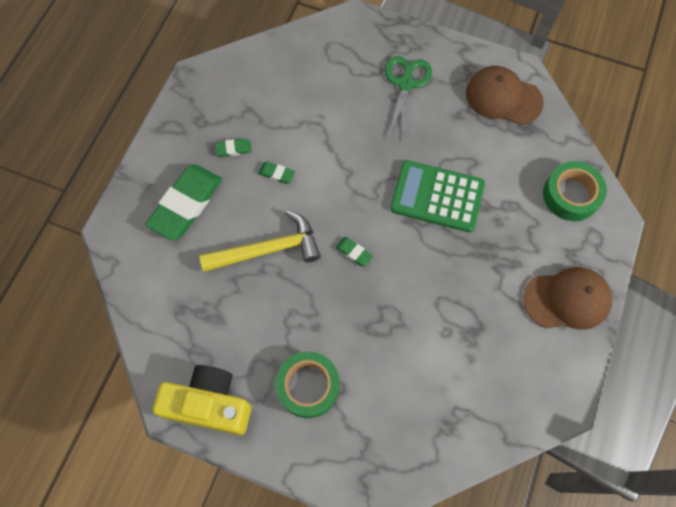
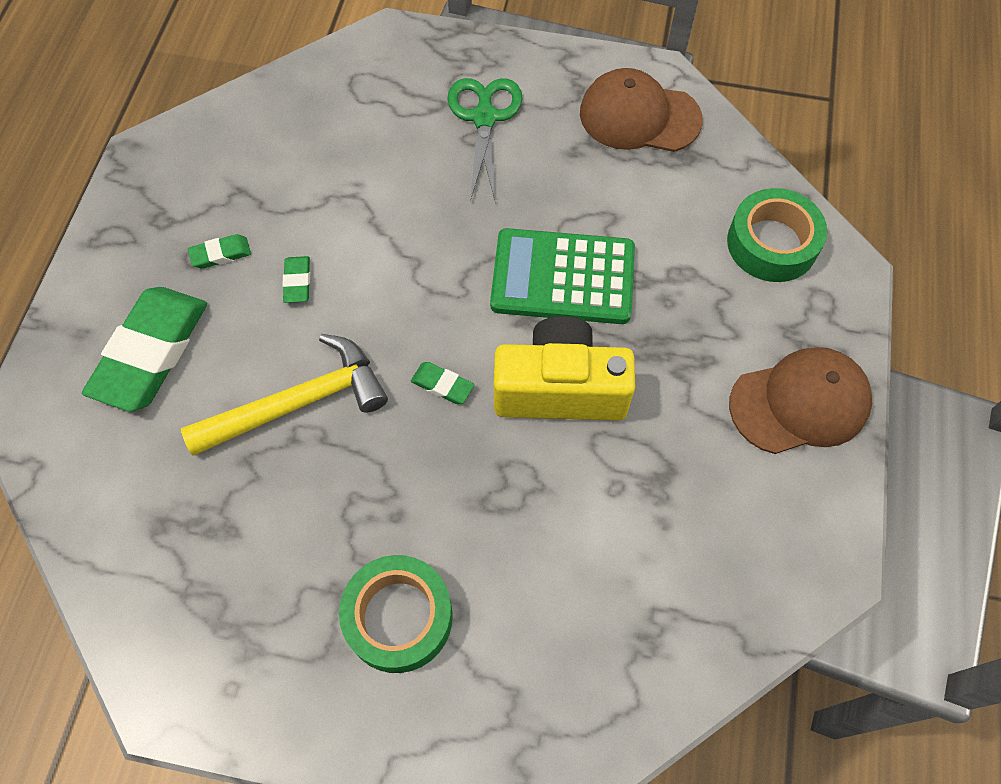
camera: 10 degrees left, 5 degrees down
yellow camera [153,365,251,435] -> yellow camera moved to [494,316,635,420]
green eraser [258,162,295,184] -> green eraser turned 75 degrees clockwise [282,256,310,303]

